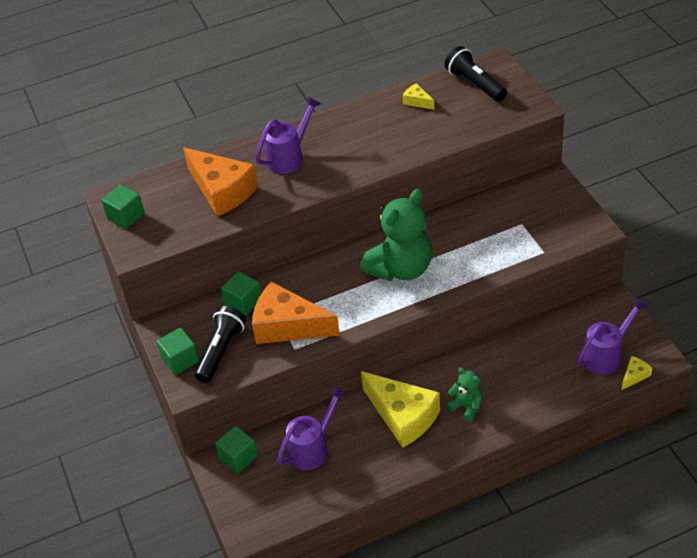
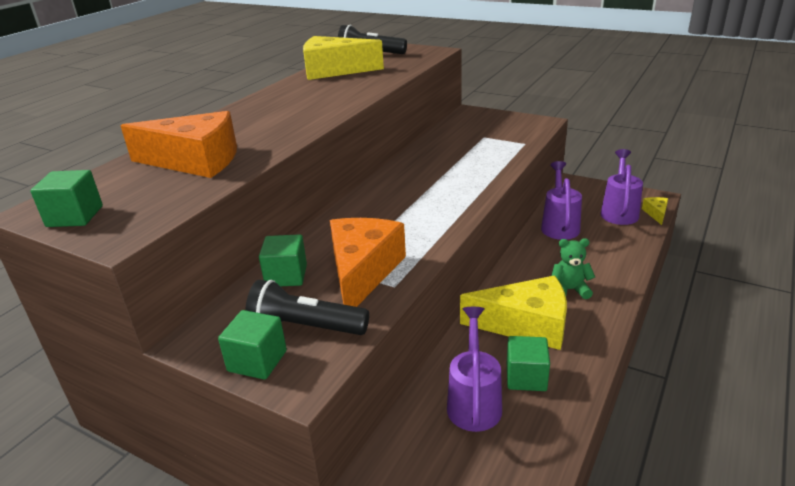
camera: 40 degrees left, 15 degrees down
black flashlight [195,306,246,383] -> black flashlight turned 60 degrees counterclockwise [245,280,369,335]
green cube [215,426,258,474] -> green cube moved to [507,336,550,391]
orange cheese [252,282,340,344] -> orange cheese turned 120 degrees clockwise [330,218,406,307]
purple watering can [255,97,322,174] -> purple watering can moved to [541,161,582,240]
green teddy bear [360,189,432,281] -> none
yellow cheese [402,83,434,110] -> yellow cheese [303,36,384,80], size x2.33

